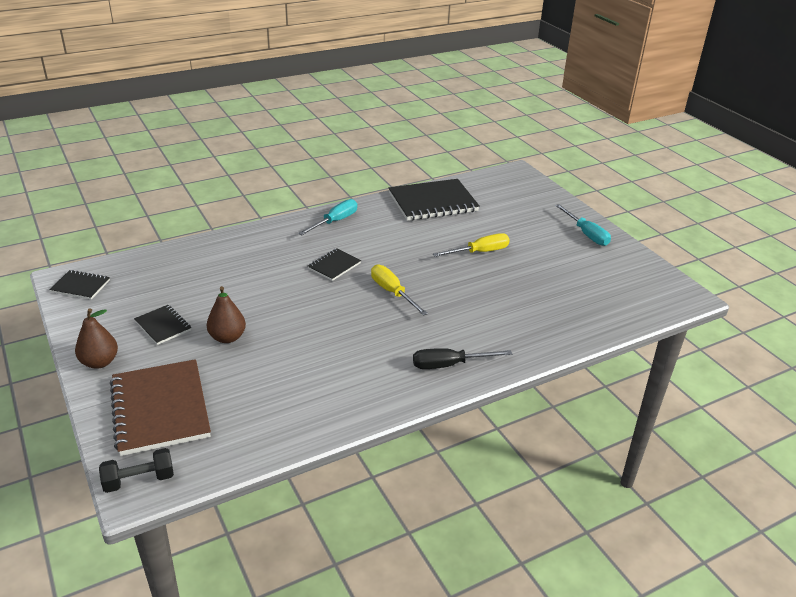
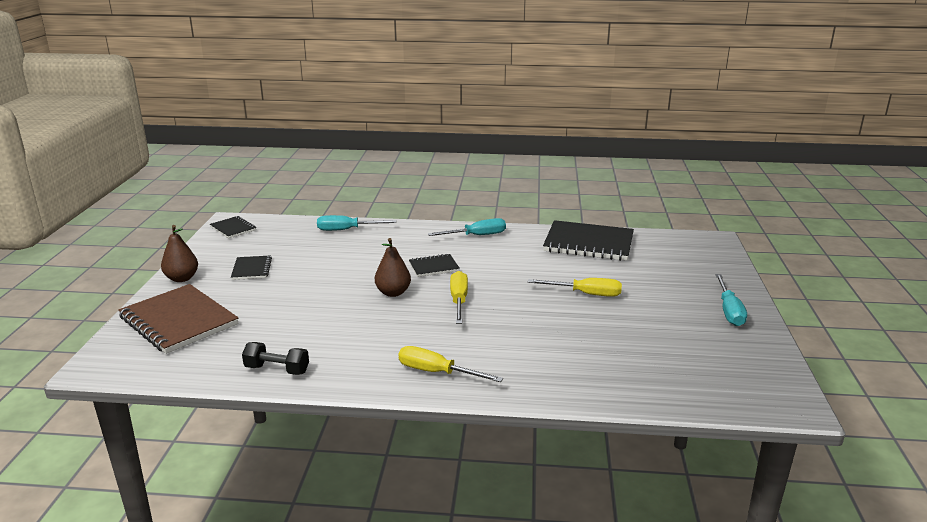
camera: 35 degrees right, 10 degrees down
black dumbbell [99,448,174,493] -> black dumbbell moved to [242,342,309,375]
brown notebook [110,359,211,456] -> brown notebook turned 60 degrees counterclockwise [118,284,238,354]
brown pear [207,286,246,343] -> brown pear moved to [375,238,411,297]
black screwdriver [413,348,512,369] -> yellow screwdriver [398,346,503,382]
none -> turquoise screwdriver [317,215,396,231]

